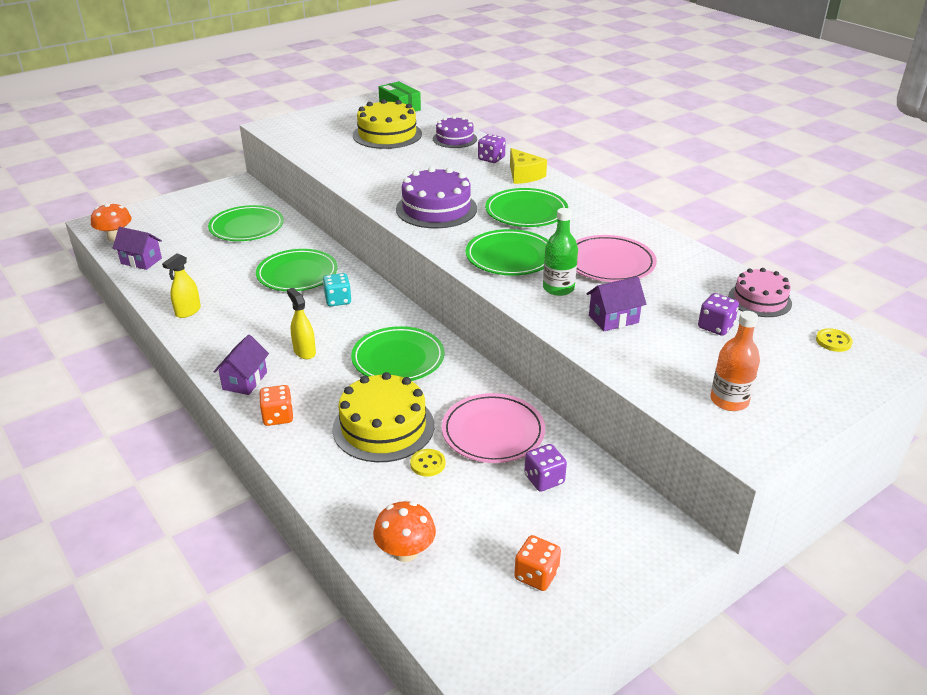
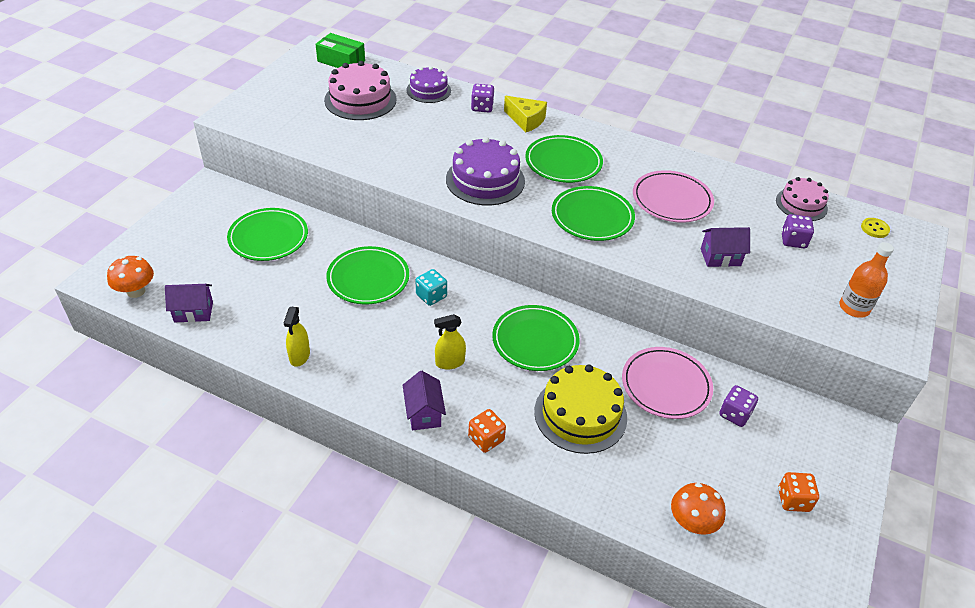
camera: 30 degrees left, 10 degrees up
yellow spray bottle [287,288,316,359] -> yellow spray bottle turned 45 degrees counterclockwise [434,314,466,370]
yellow cake [353,99,422,149] -> pink cake [324,61,397,120]
yellow button [410,449,445,477] -> none
green bottle [543,208,578,296] -> none
purple house [586,276,646,331] -> purple house turned 45 degrees clockwise [701,227,750,267]

